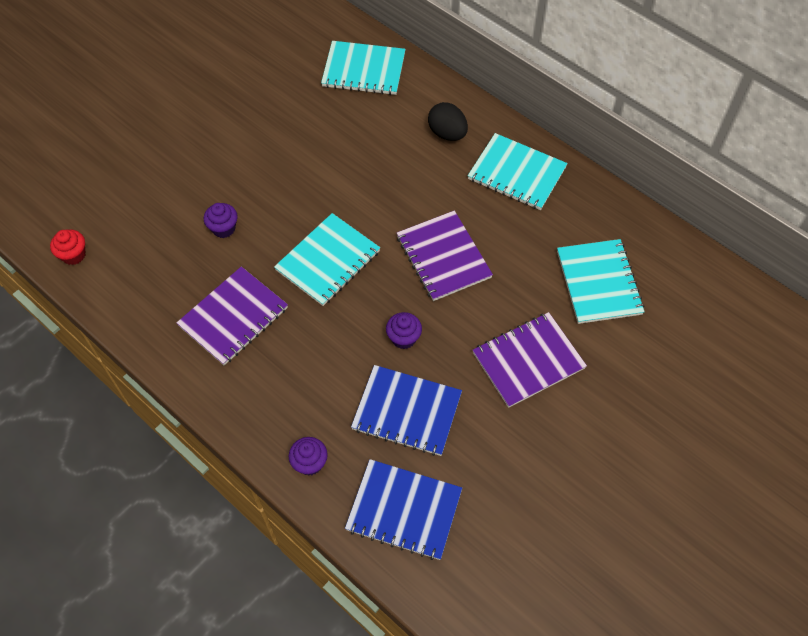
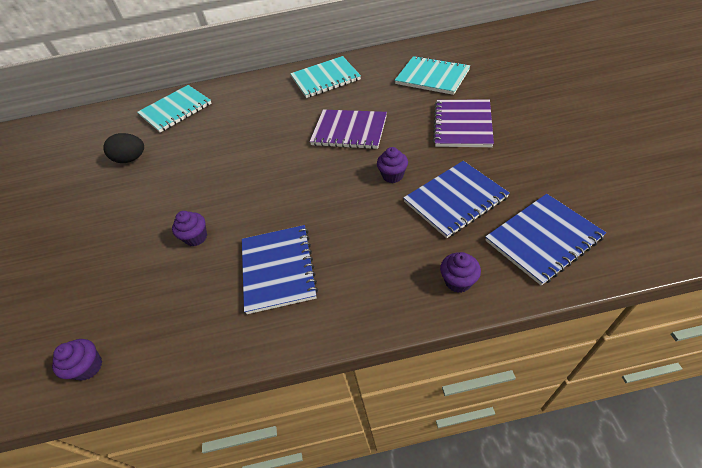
camera: 45 degrees left, 10 degrees down
red cupcake [50,229,86,265] -> purple cupcake [52,339,102,381]
purple notebook [176,266,288,365] -> blue notebook [242,225,318,314]
turquoise notebook [274,213,380,306] -> none
black egg [428,102,468,141] -> black egg moved to [103,133,144,163]

